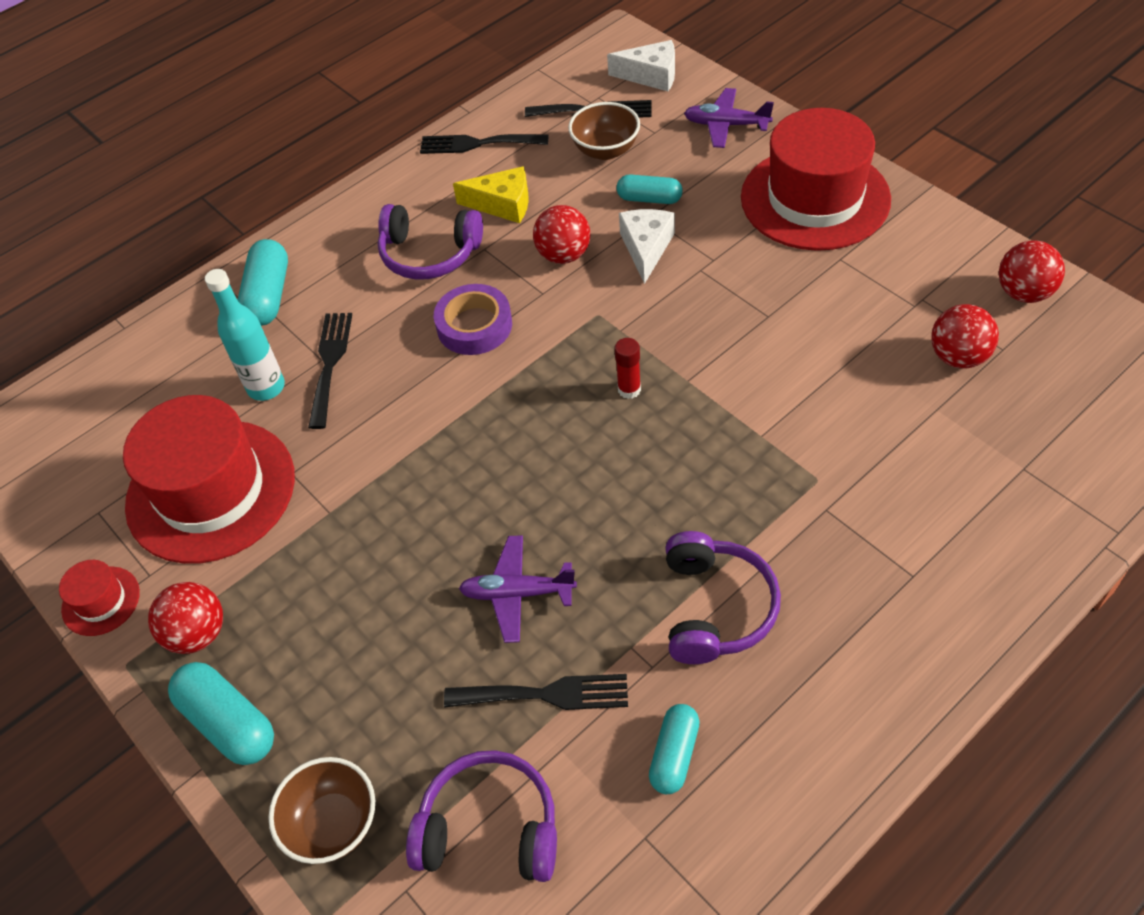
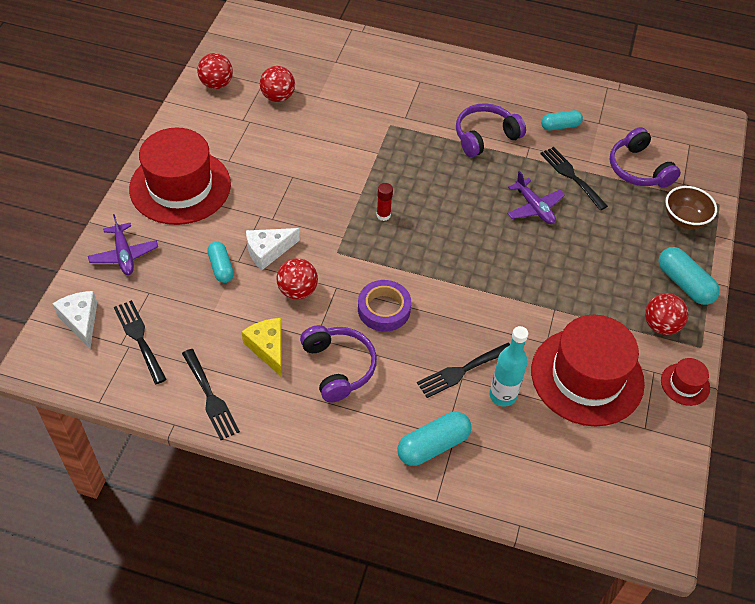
camera: 130 degrees left, 0 degrees up
turquoise capsule [168,662,274,765] -> turquoise capsule turned 45 degrees counterclockwise [659,247,720,305]
brown bowl [568,102,640,160] -> none

